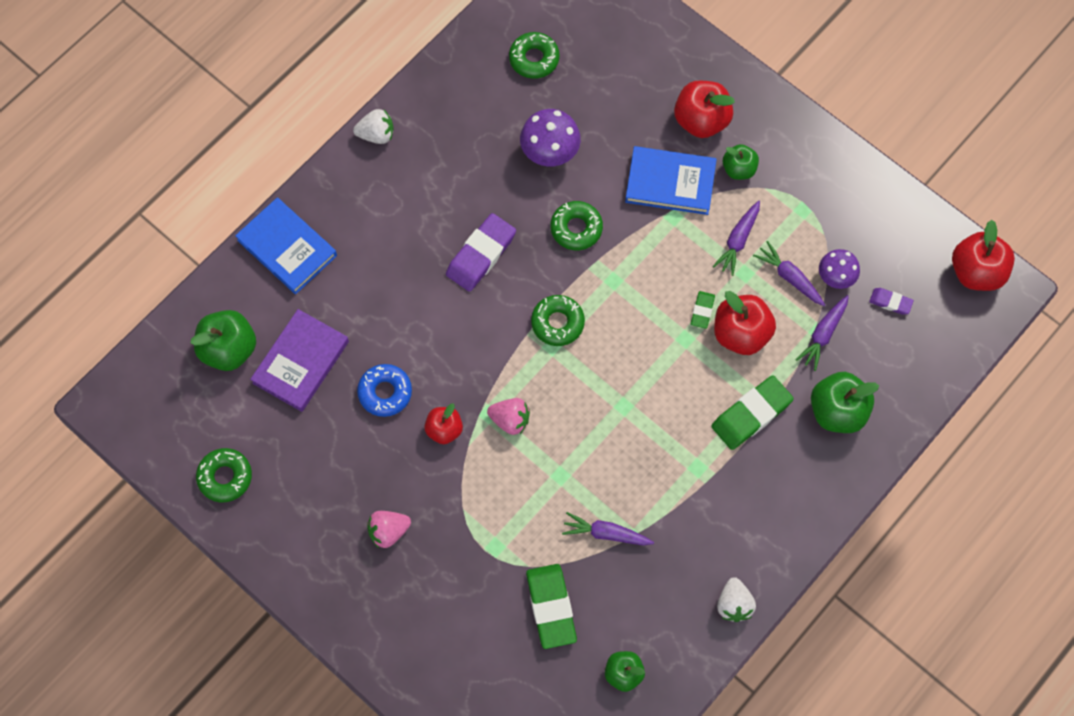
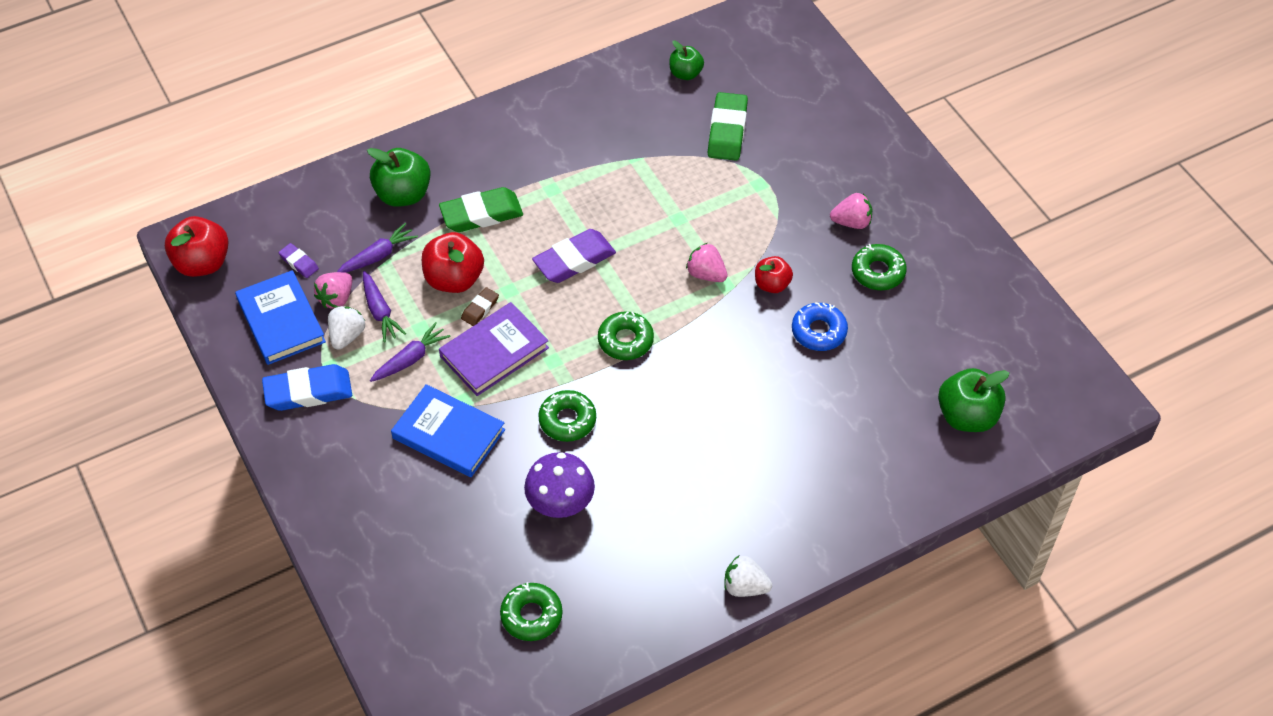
camera: 160 degrees left, 15 degrees down
green donut [196,448,252,502] -> green donut moved to [852,244,907,290]
blue book [235,198,337,295] -> blue book moved to [235,270,326,365]
purple book [250,309,349,412] -> purple book moved to [439,302,549,396]
purple eraser [446,213,516,292] -> purple eraser moved to [532,229,616,283]
purple carrot [562,512,654,545] -> none
red apple [674,81,735,138] -> none
green eraser [691,291,715,329] -> brown eraser [461,287,499,326]
white strawberry [717,577,756,622] -> white strawberry moved to [328,306,365,350]
green apple [723,144,759,180] -> none
purple mushroom [819,249,860,289] -> pink strawberry [314,272,352,309]
none -> blue eraser [262,364,352,411]

